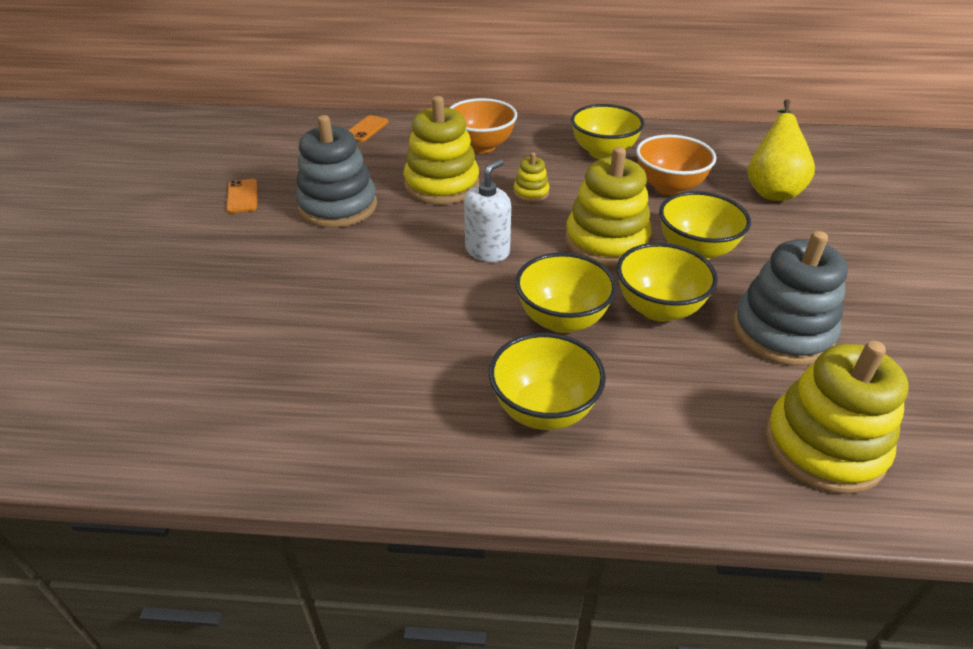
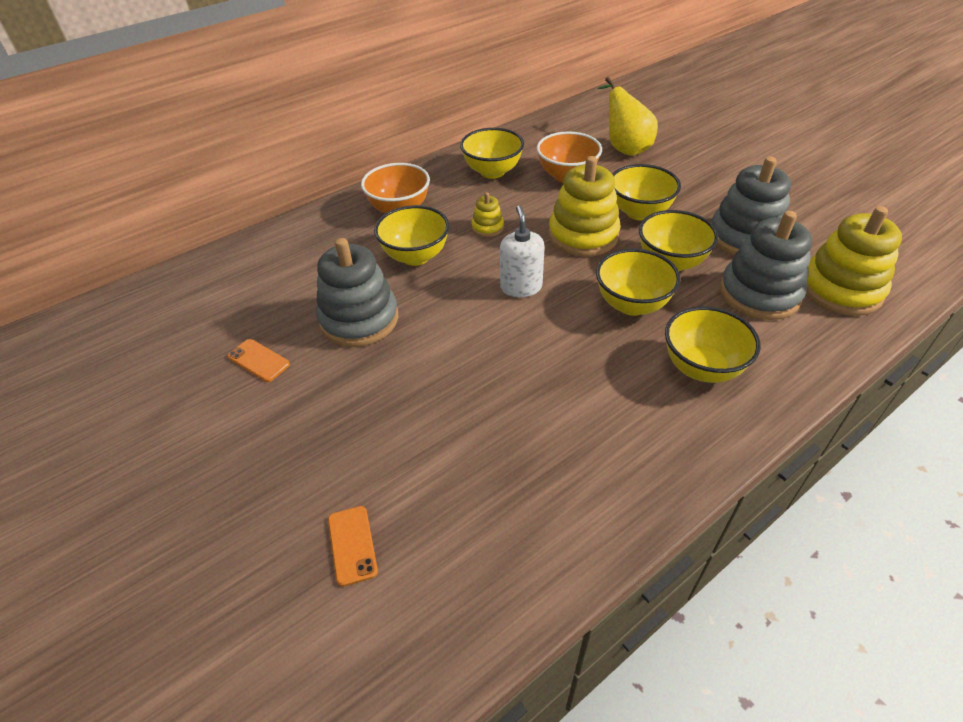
camera: 40 degrees left, 5 degrees up
orange phone [348,115,389,142] -> orange phone moved to [328,506,378,587]
yellow stacking toy [403,96,479,205] -> yellow bowl [374,205,449,266]
none -> grey stacking toy [720,211,812,320]

